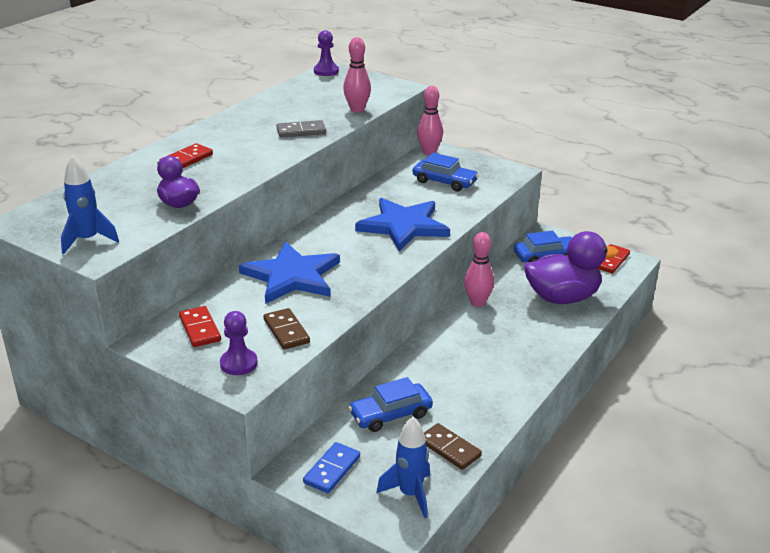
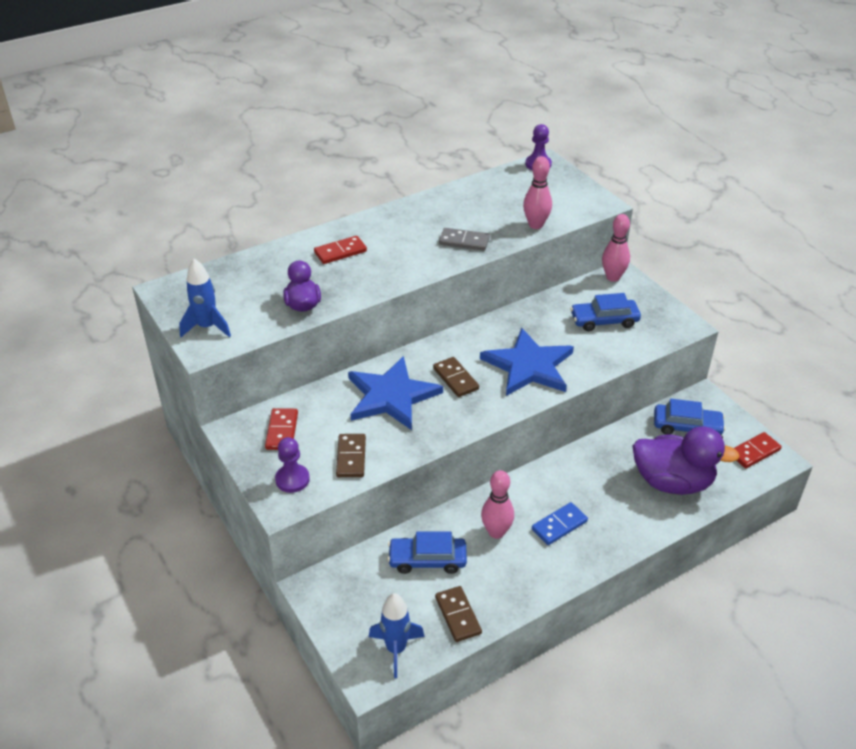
camera: 25 degrees right, 10 degrees up
blue domino [303,442,360,493] -> blue domino moved to [532,502,588,545]
blue car [413,153,479,192] -> blue car turned 120 degrees clockwise [570,293,641,331]
pink bowling pin [464,232,494,307] -> pink bowling pin moved to [481,470,514,539]
none -> brown domino [433,357,479,397]

